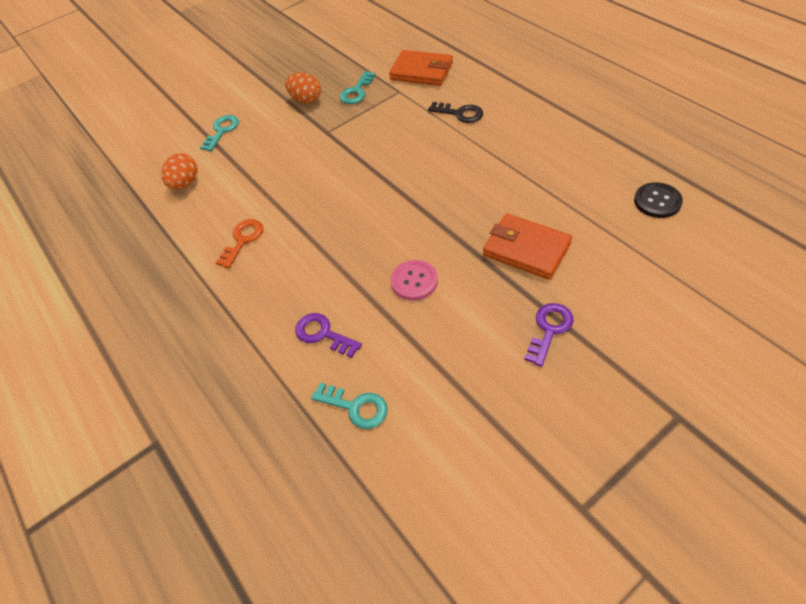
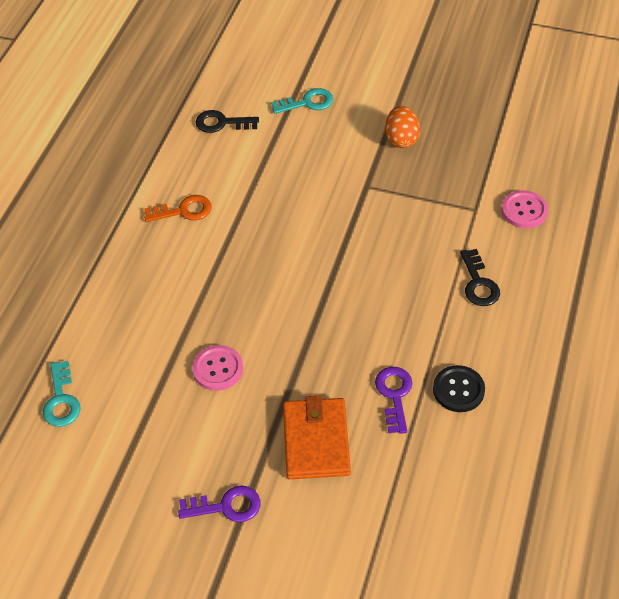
camera: 50 degrees right, 0 degrees up
orange egg [161,153,198,189] -> black key [196,110,259,133]
purple key [295,313,362,358] -> purple key moved to [375,367,412,434]
turquoise key [340,71,376,104] -> none
orange wallet [389,50,453,86] -> pink button [501,190,548,228]
black button [634,182,683,218] -> black button moved to [433,365,485,412]

